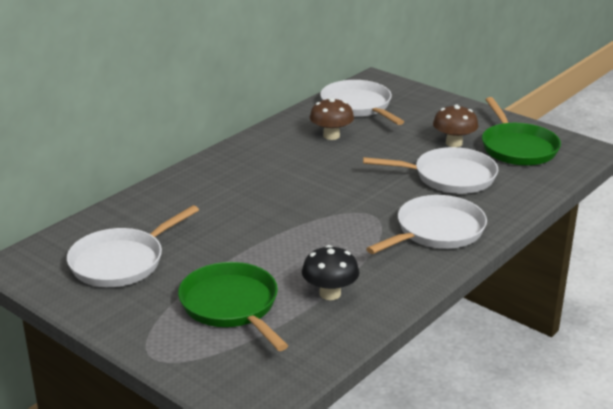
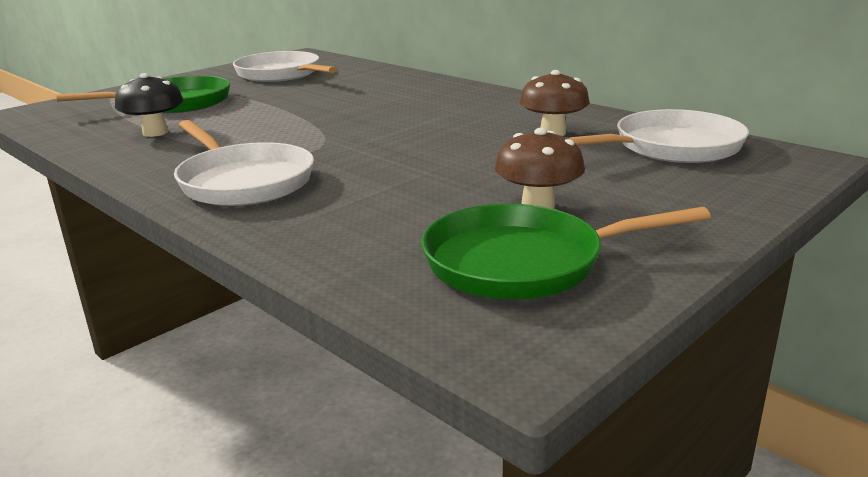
camera: 95 degrees right, 5 degrees down
white pan [363,147,498,194] -> none

